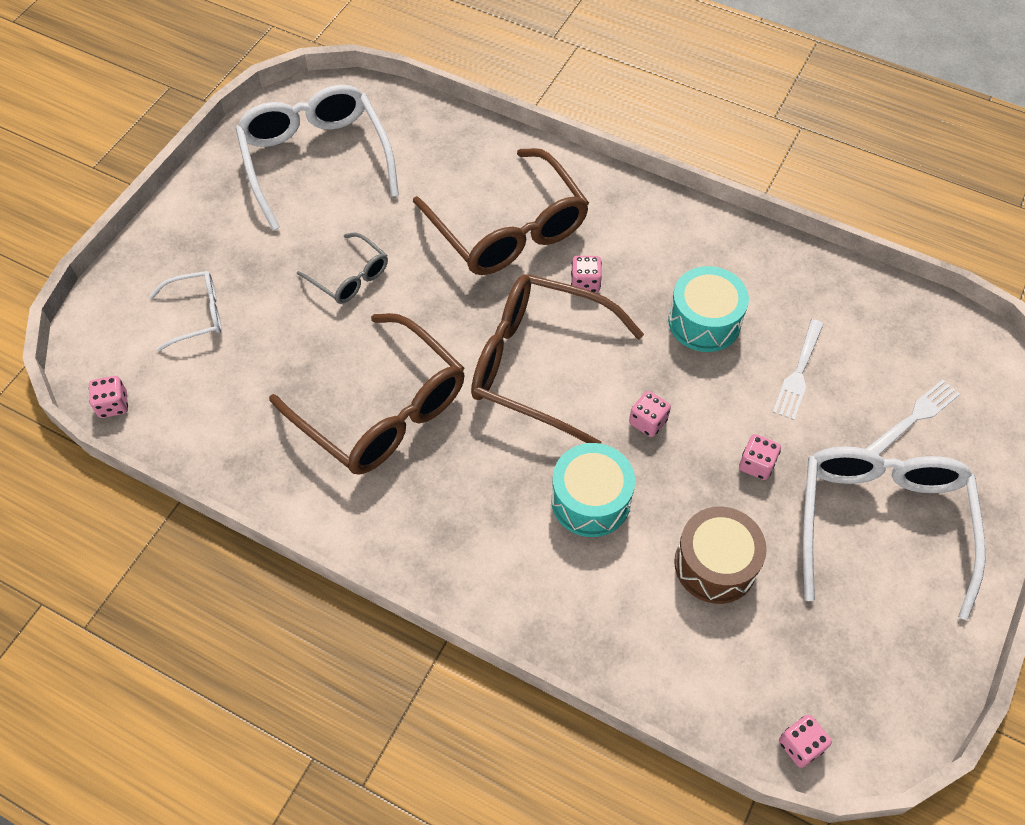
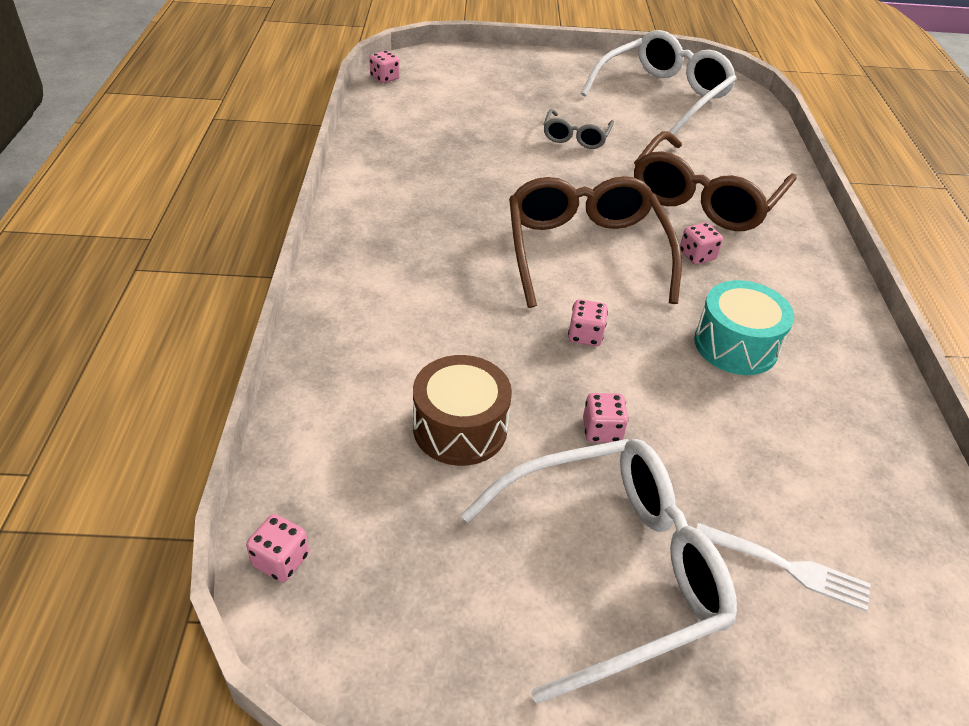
camera: 60 degrees right, 15 degrees down
white glasses [149,271,222,351] -> none
brown glasses [269,313,465,475] -> none
turquoise drum [551,443,635,537] -> none
white fork [773,319,824,420] -> none

